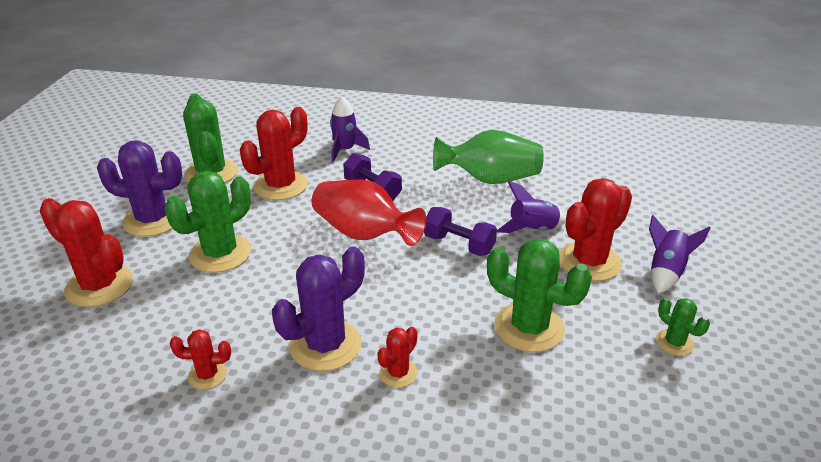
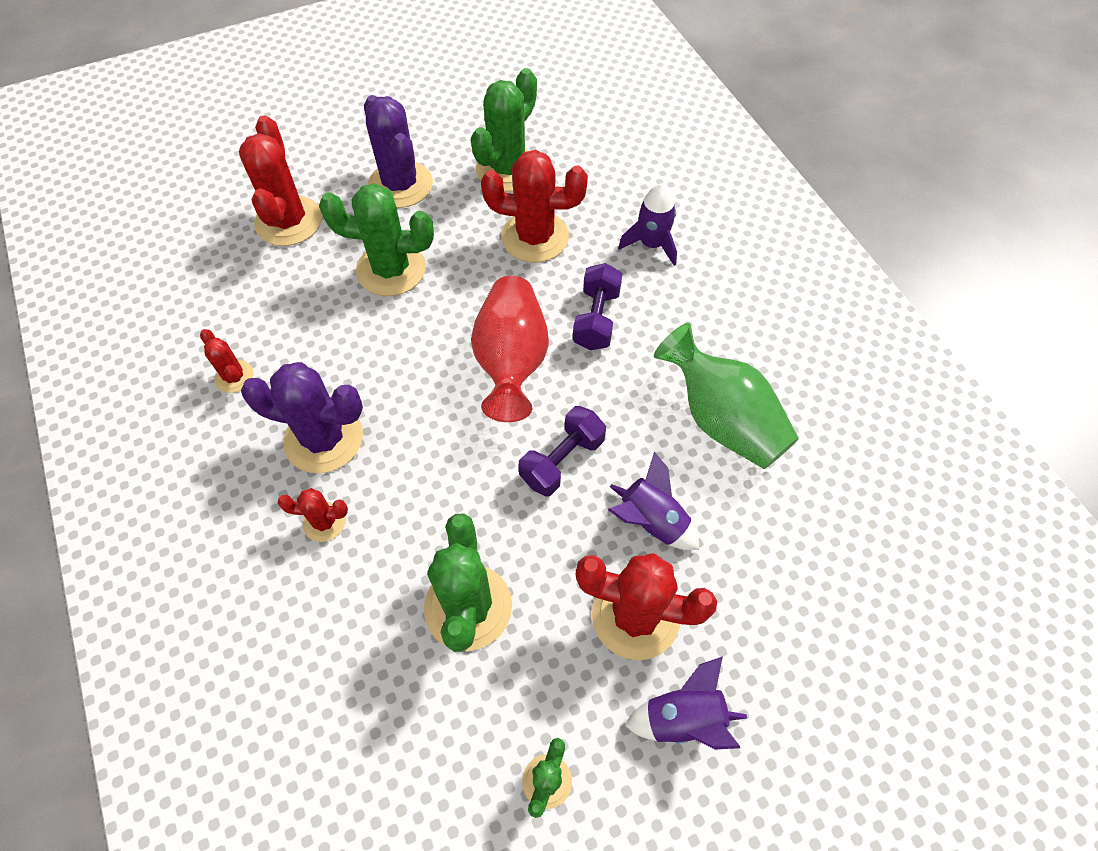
camera: 55 degrees right, 25 degrees up
purple dumbbell [424,207,497,256] -> purple dumbbell turned 45 degrees clockwise [518,406,606,496]

